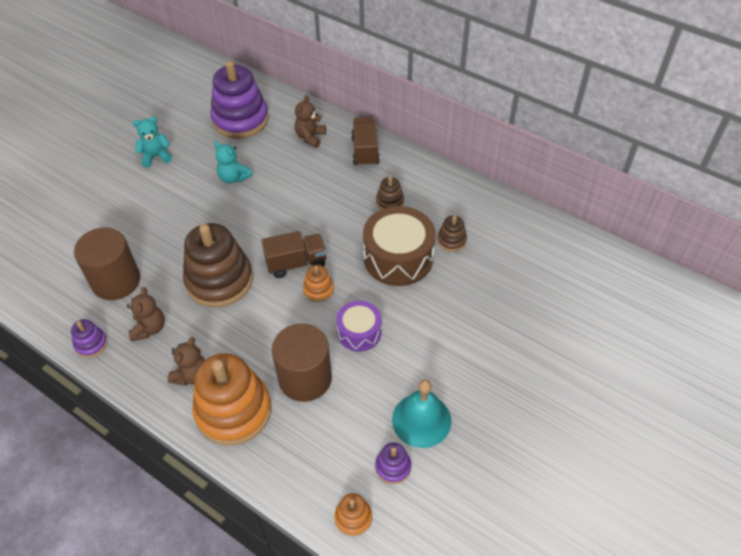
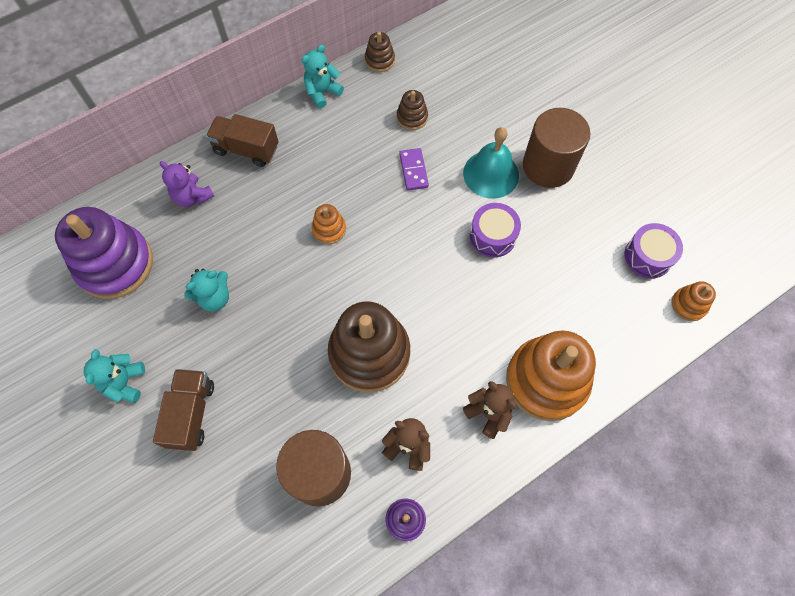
camera: 70 degrees left, 15 degrees up
brown truck [261,231,327,278] -> brown truck moved to [153,369,214,451]
brown cylinder [272,323,332,402] -> brown cylinder moved to [523,108,590,188]
brown teddy bear [295,95,326,148] -> purple teddy bear [160,161,214,207]
orange stacking toy [303,265,334,302] -> orange stacking toy moved to [312,204,346,244]
brown drum [363,206,436,286] -> purple domino [399,148,429,191]
purple stacking toy [375,442,411,484] -> purple drum [625,223,683,278]
brown stacking toy [376,177,404,209] -> brown stacking toy moved to [365,32,395,72]
turquoise bell [392,379,451,448] -> turquoise bell moved to [463,127,519,199]
none -> turquoise teddy bear [301,45,344,109]

